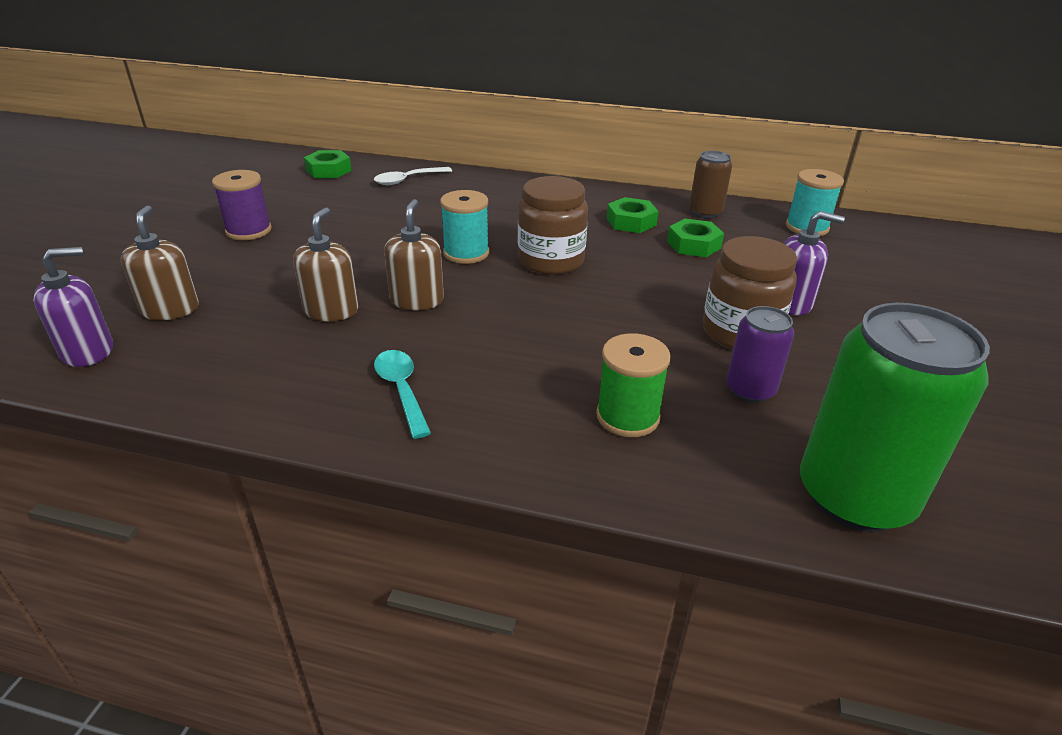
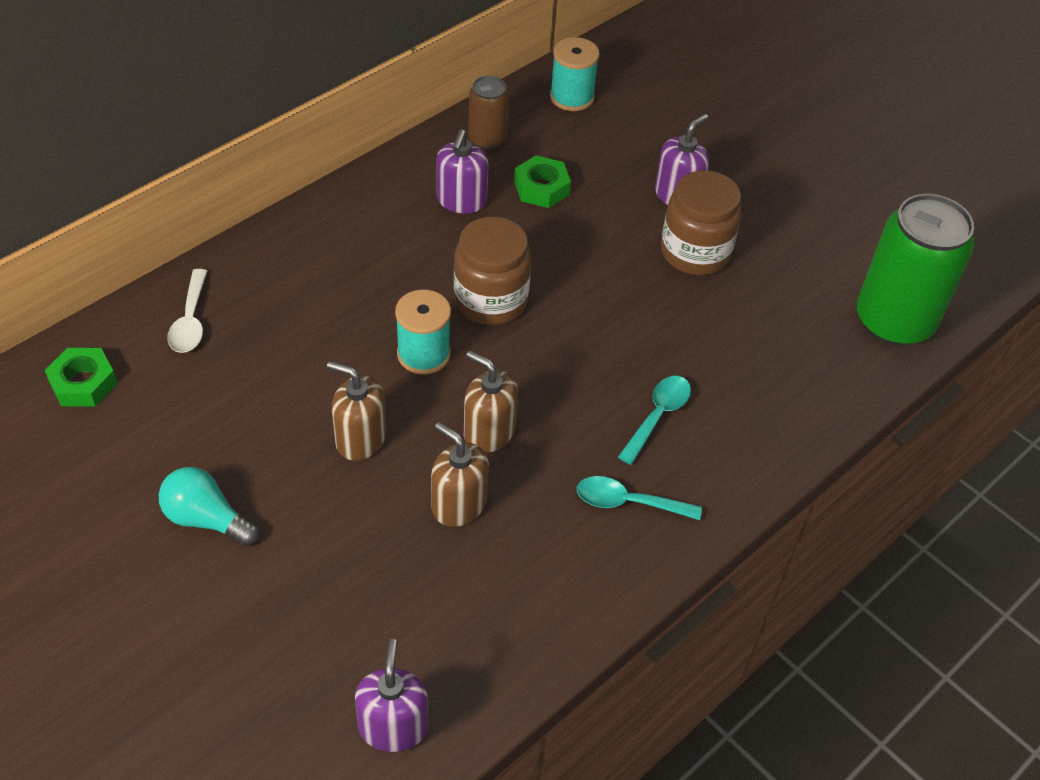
camera: 60 degrees left, 15 degrees up
brown soap dispenser [120,206,199,320] -> brown soap dispenser moved to [327,361,386,461]
purple spool [212,170,272,240] -> turquoise light bulb [159,467,259,546]
green spool [596,333,671,437] -> none
green nut [607,197,658,233] -> purple soap dispenser [436,130,489,214]
purple can [726,306,794,403] -> none
none -> turquoise spoon [618,376,691,465]

